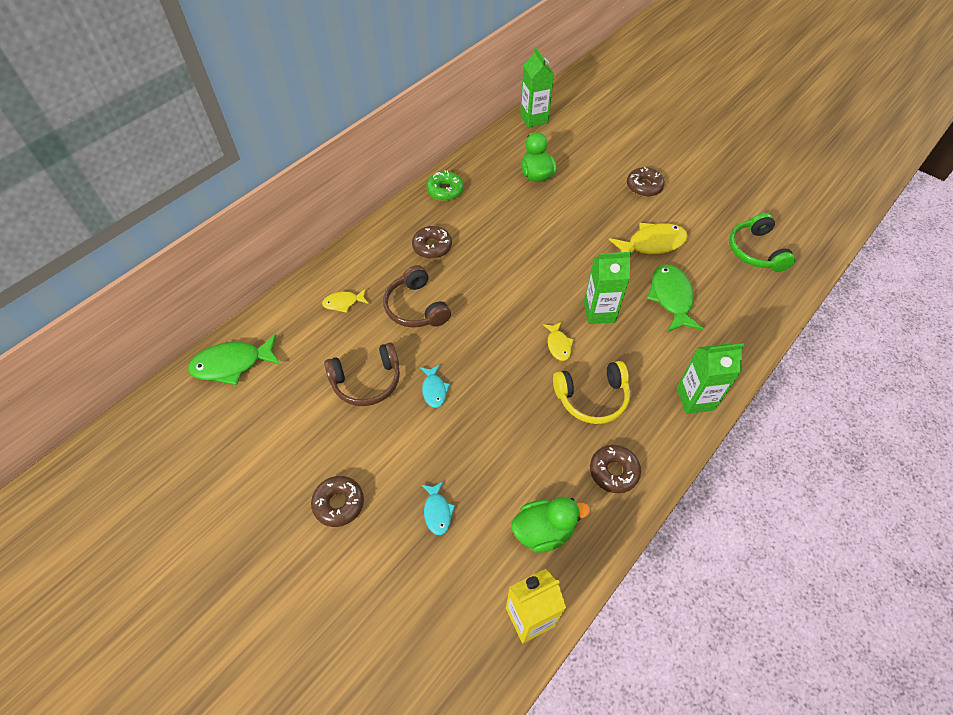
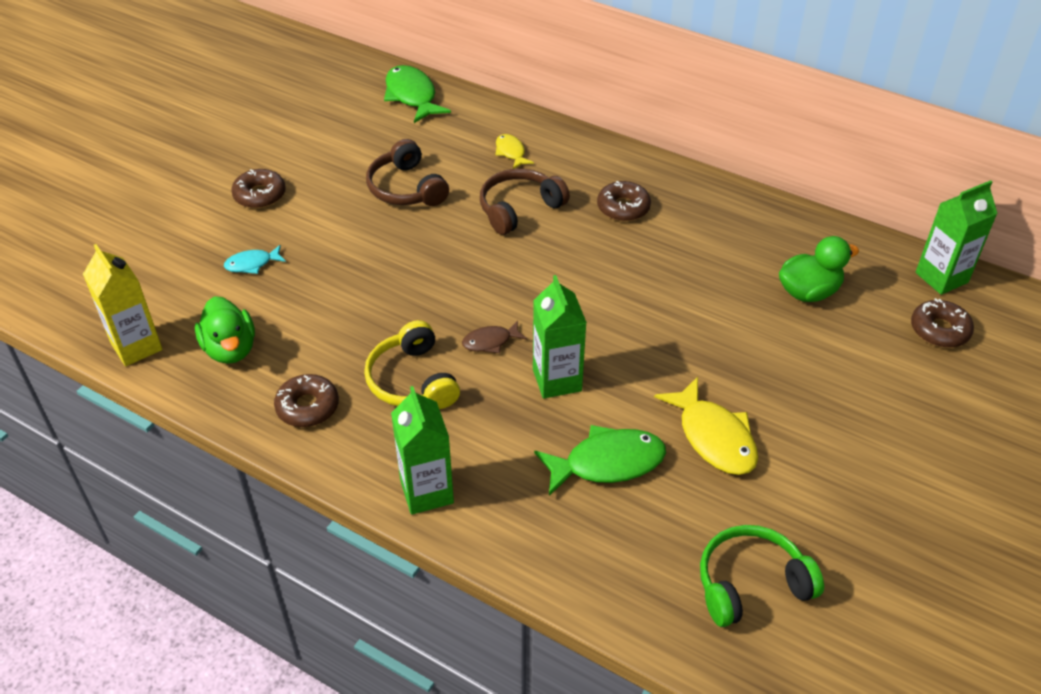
camera: 80 degrees right, 10 degrees down
turquoise fish [420,365,450,408] -> none
green donut [426,170,464,201] -> none
yellow fish [543,321,574,361] -> brown fish [462,320,527,353]
brown donut [627,167,665,197] -> brown donut moved to [911,298,974,348]

